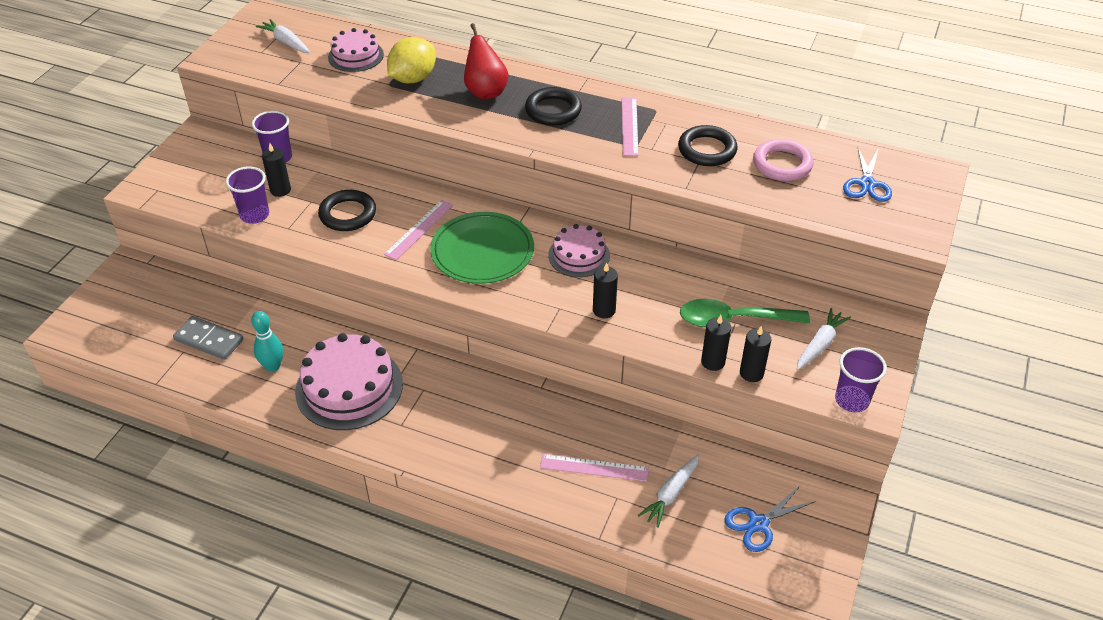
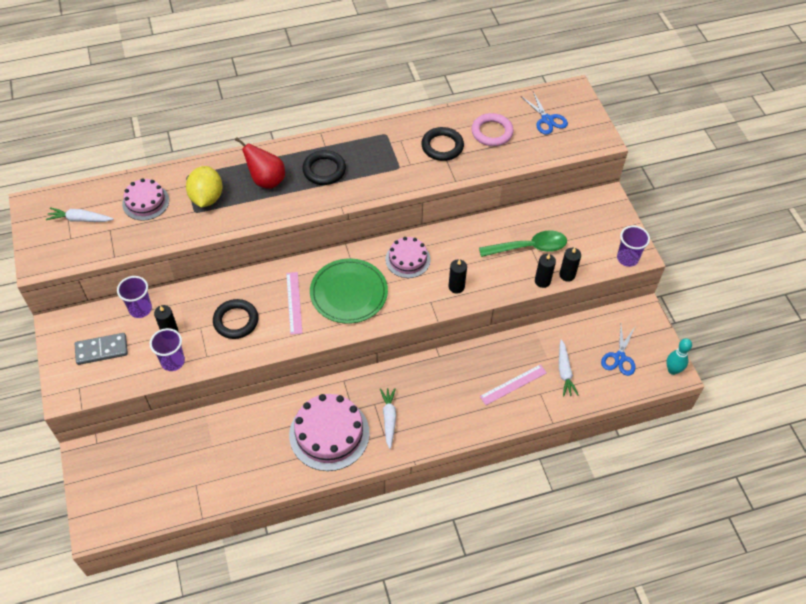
camera: 40 degrees left, 10 degrees up
grey domino [173,316,243,360] -> grey domino moved to [75,333,128,365]
turquoise bowling pin [251,311,283,372] -> turquoise bowling pin moved to [666,338,692,375]
pink ruler [622,97,638,156] -> none
green spoon [680,299,810,327] -> green spoon turned 150 degrees counterclockwise [479,231,567,257]
white carrot [797,308,851,370] -> white carrot moved to [380,388,396,449]

